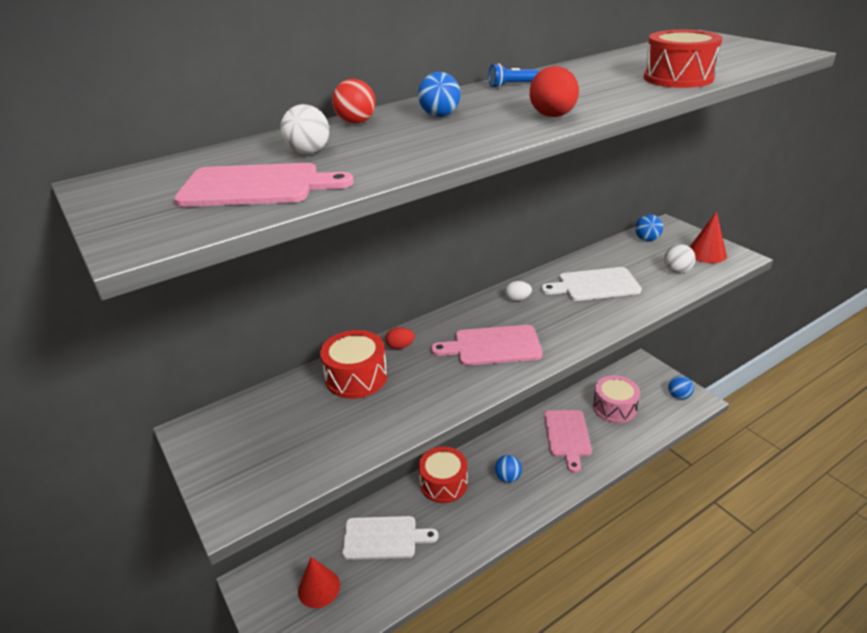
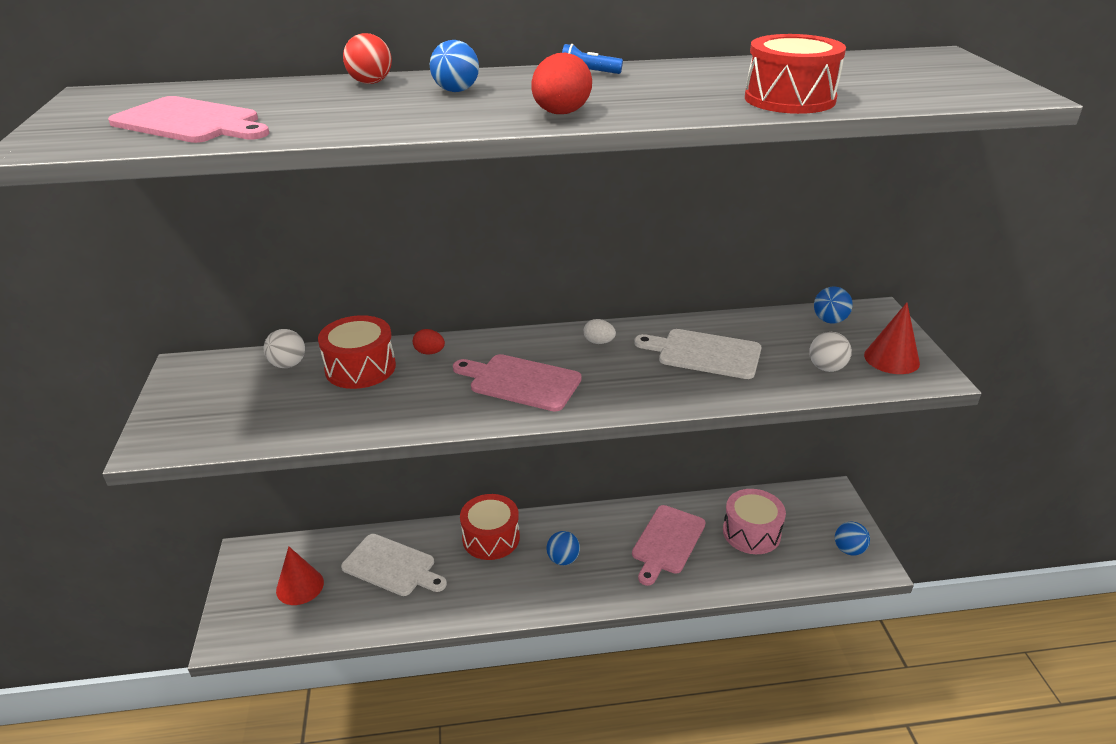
camera: 25 degrees right, 0 degrees up
white ball [281,104,329,154] -> white ball moved to [264,329,305,368]

